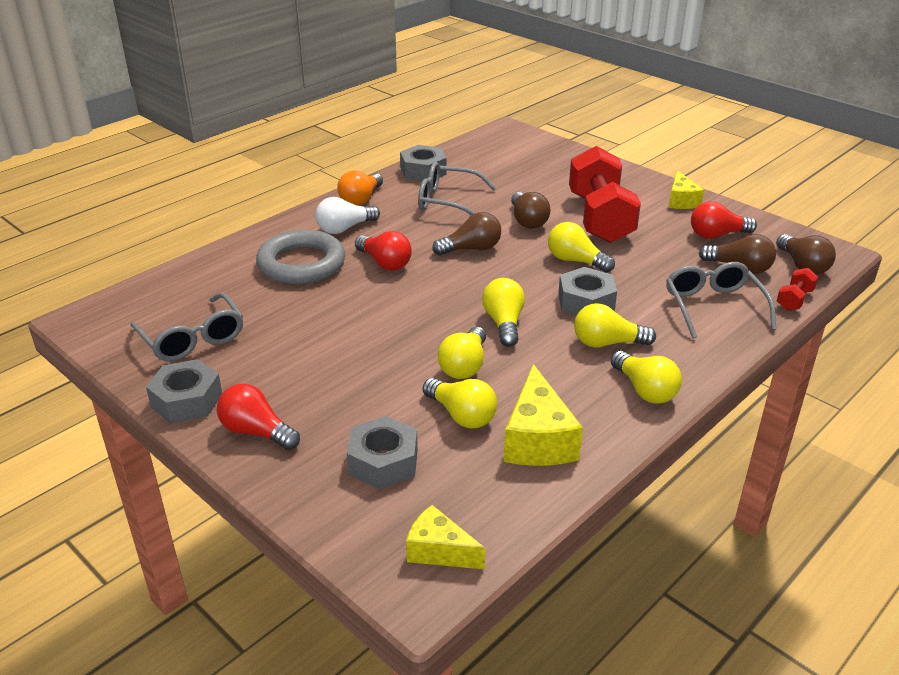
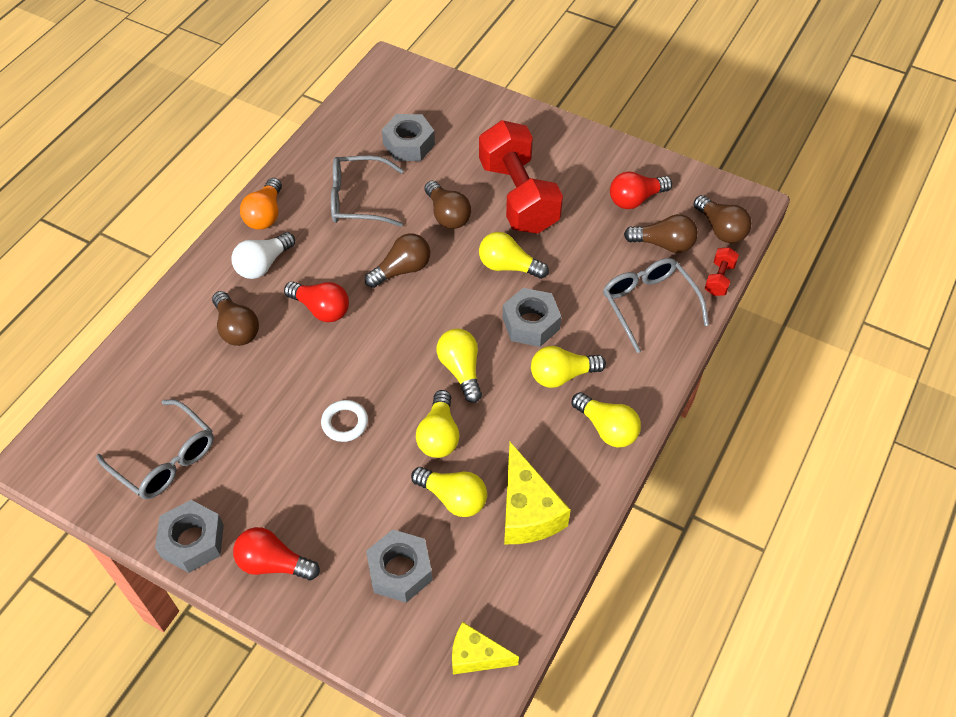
camera: 15 degrees left, 20 degrees up
grey ring [256,230,345,285] -> brown light bulb [212,291,259,346]
grey nut [400,145,447,181] -> grey nut moved to [382,114,435,161]
yellow cheese [669,170,704,209] -> none
none -> white ring [321,400,368,442]

